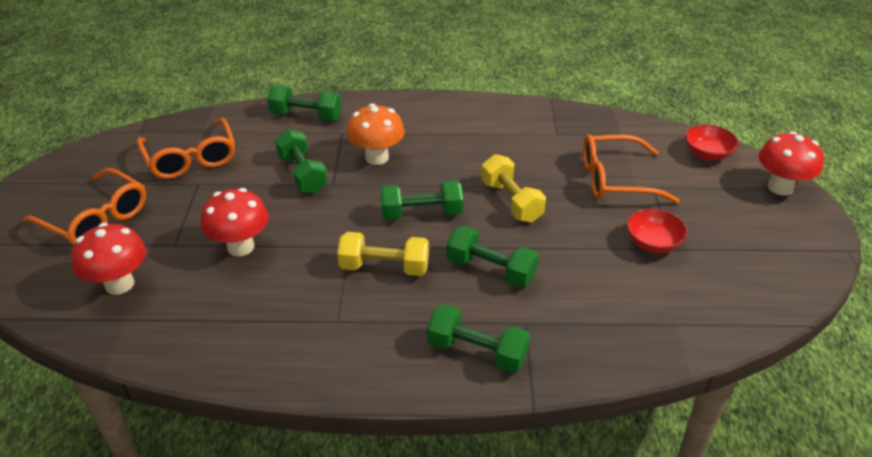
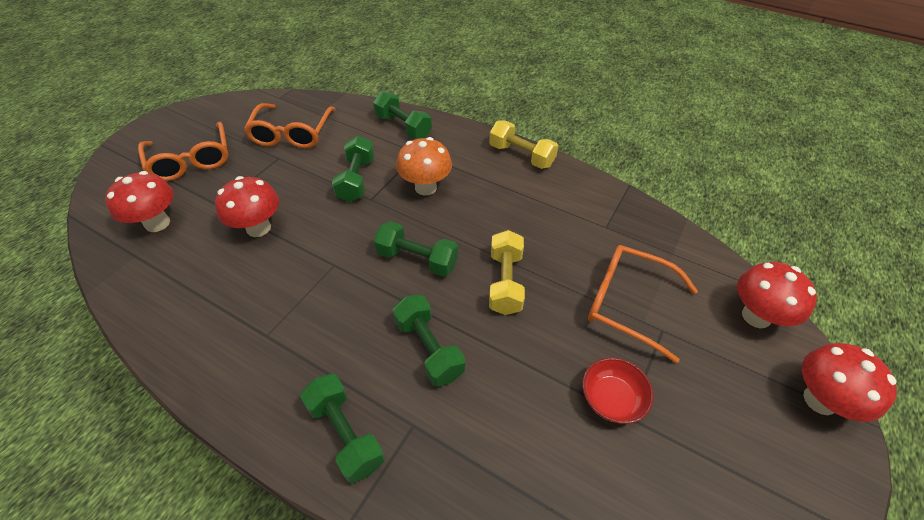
camera: 30 degrees right, 10 degrees up
yellow dumbbell [337,232,429,276] -> yellow dumbbell moved to [489,121,558,169]
red bowl [685,124,739,160] -> red mushroom [737,262,817,328]

